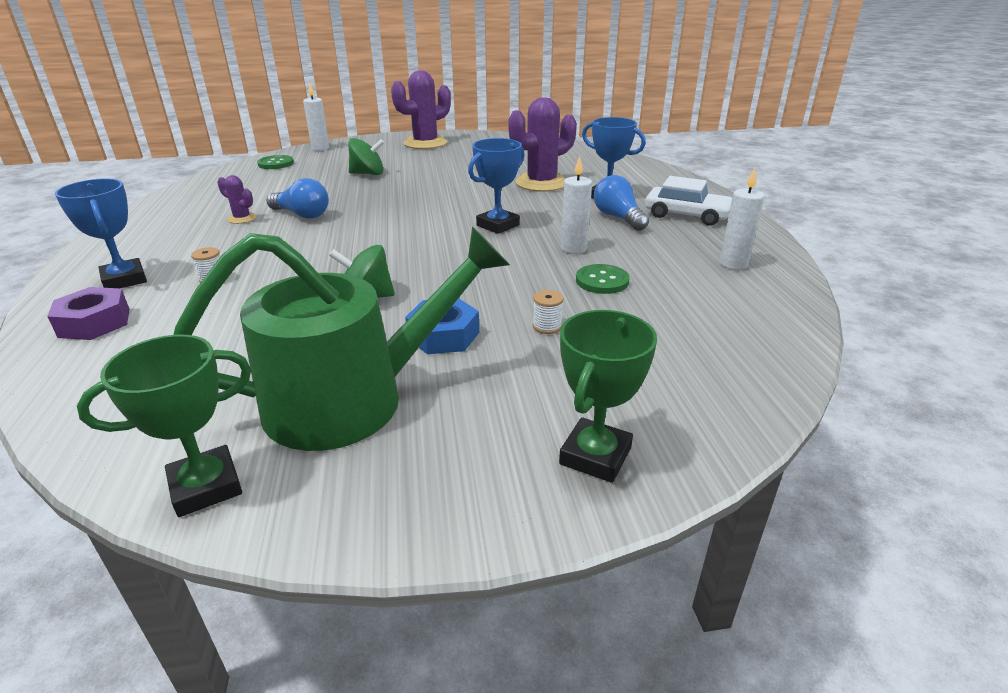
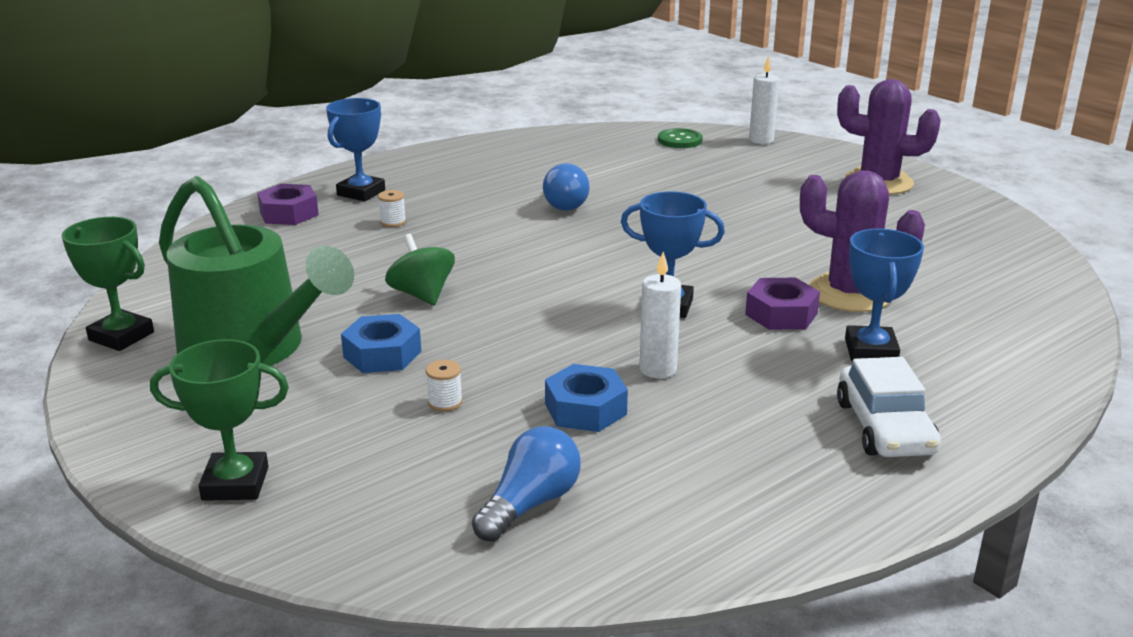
camera: 60 degrees right, 5 degrees down
purple cactus [217,175,257,224] -> none
green spinning top [348,138,384,175] -> none
green button [576,264,630,294] -> blue nut [545,364,628,432]
blue light bulb [594,175,649,231] -> blue light bulb moved to [472,426,581,542]
white candle [719,168,765,270] -> none
none -> purple nut [745,278,820,330]

